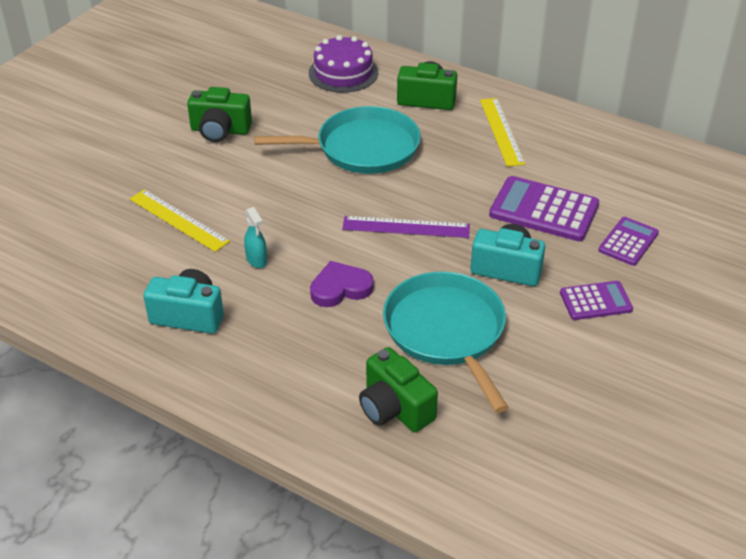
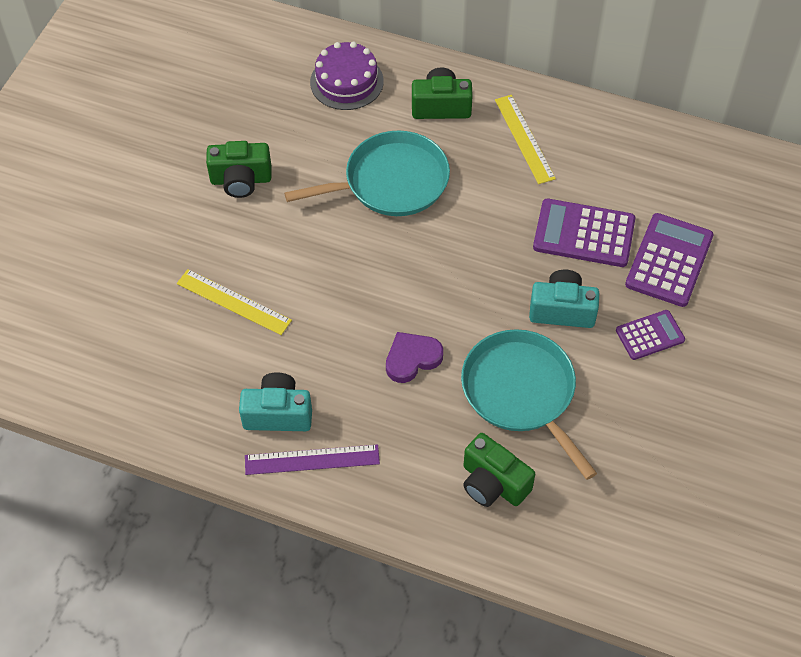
camera: 10 degrees left, 15 degrees up
turquoise spray bottle [244,207,267,268] -> none
purple ruler [342,216,470,238] -> purple ruler moved to [245,445,380,475]
purple calculator [598,217,659,266] -> purple calculator [625,213,713,307], size x1.67

